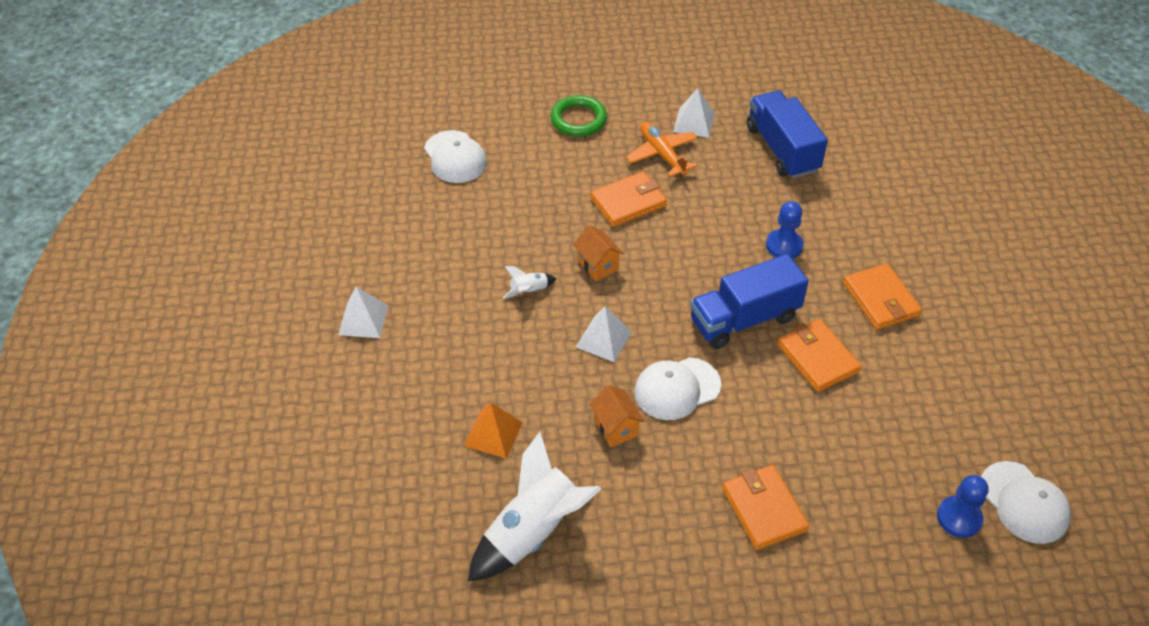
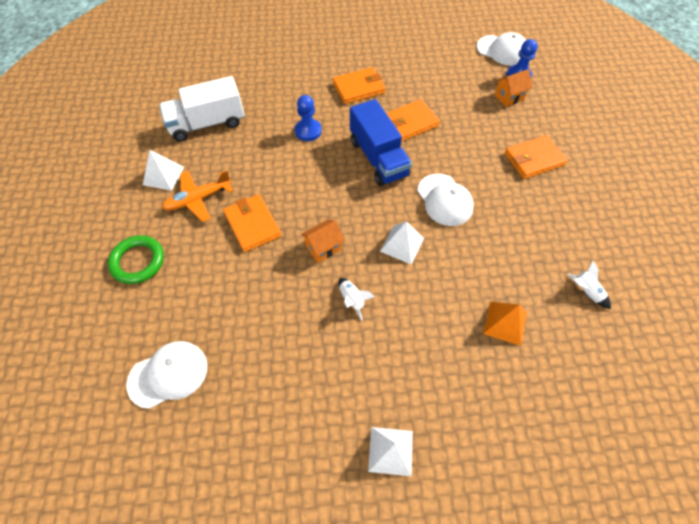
camera: 90 degrees left, 10 degrees up
white rocket [468,432,601,581] -> white rocket [568,261,611,309], size x0.43
orange house [589,385,644,447] -> orange house moved to [495,69,533,107]
blue truck [747,91,828,179] -> white truck [159,76,245,142]
white cap [981,461,1071,544] -> white cap turned 60 degrees clockwise [477,32,526,66]

